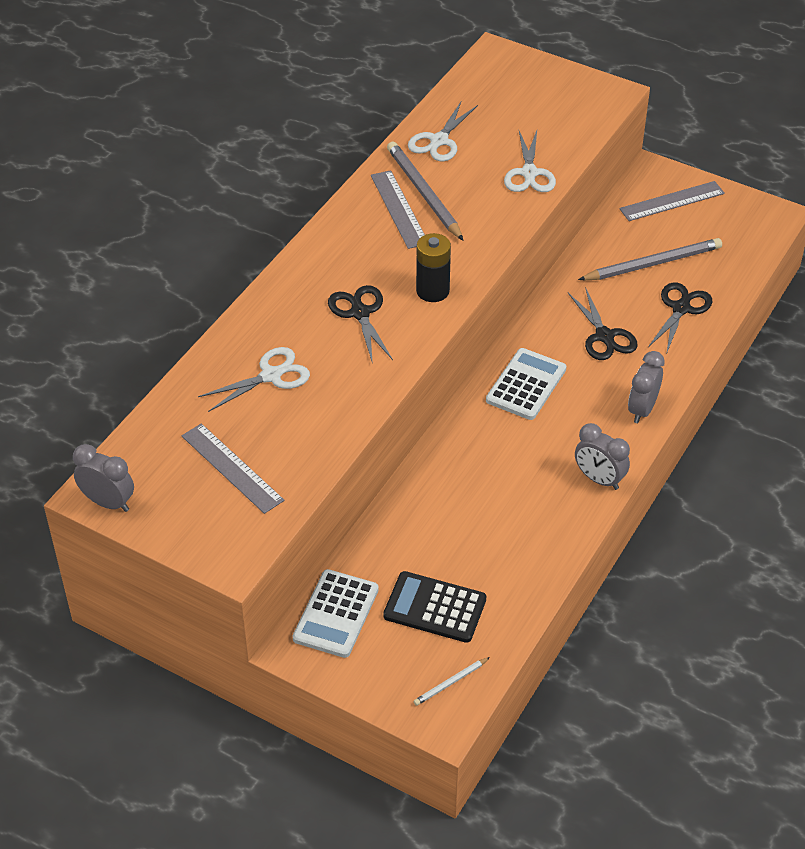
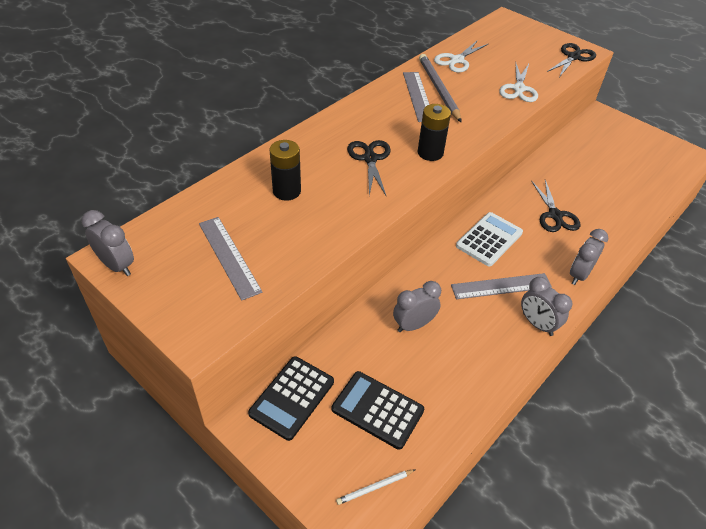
camera: 10 degrees right, 0 degrees up
white scissors [198,347,310,412] -> black battery [269,140,301,201]
white calculator [293,569,379,658] -> black calculator [248,356,334,441]
grey pencil [578,238,722,280] -> none
grey ruler [619,181,725,221] -> grey ruler moved to [451,273,552,299]
black scissors [648,282,712,354] -> black scissors moved to [547,43,596,77]
none -> grey clock [393,281,441,332]

